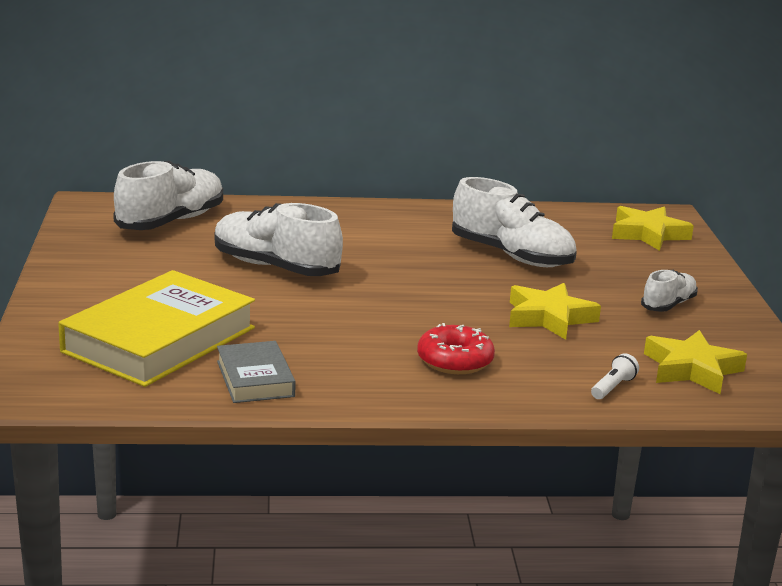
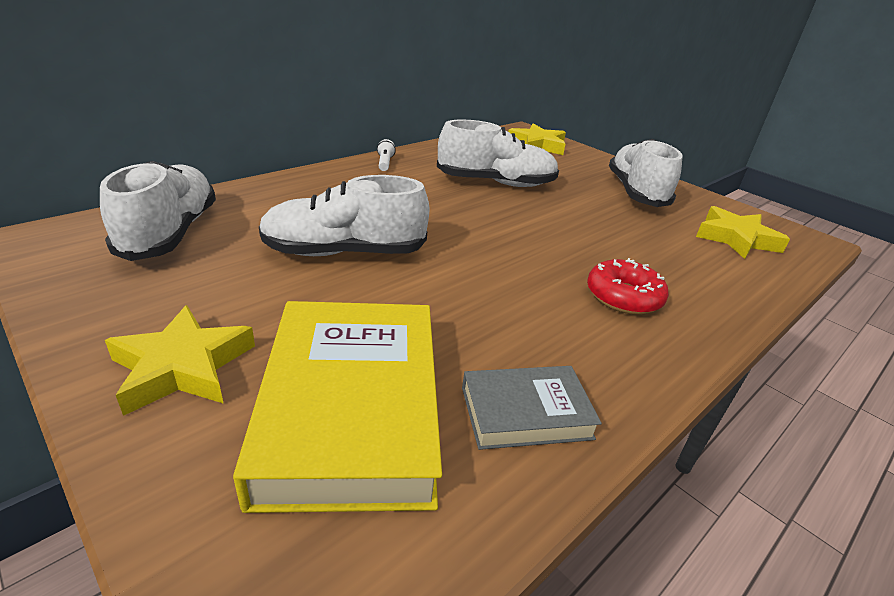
camera: 40 degrees left, 10 degrees up
grey book [217,341,296,403] -> grey book turned 45 degrees counterclockwise [462,366,602,450]
yellow star [509,283,601,340] -> yellow star moved to [105,305,255,416]
white flashlight [591,353,639,399] -> white flashlight moved to [377,139,396,171]
white shoe [641,270,698,312] -> white shoe [609,139,683,207], size x1.83

